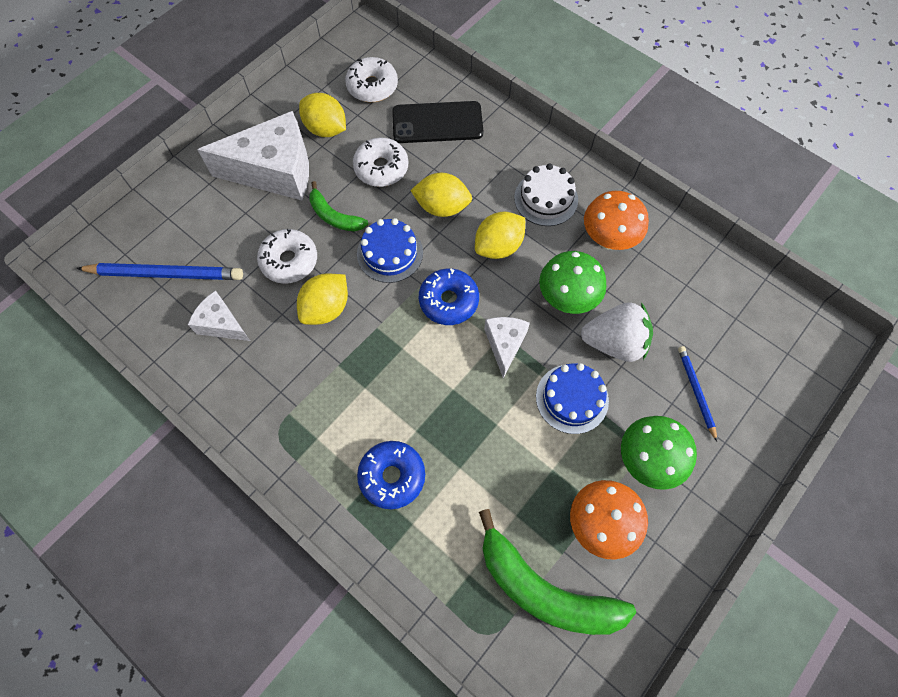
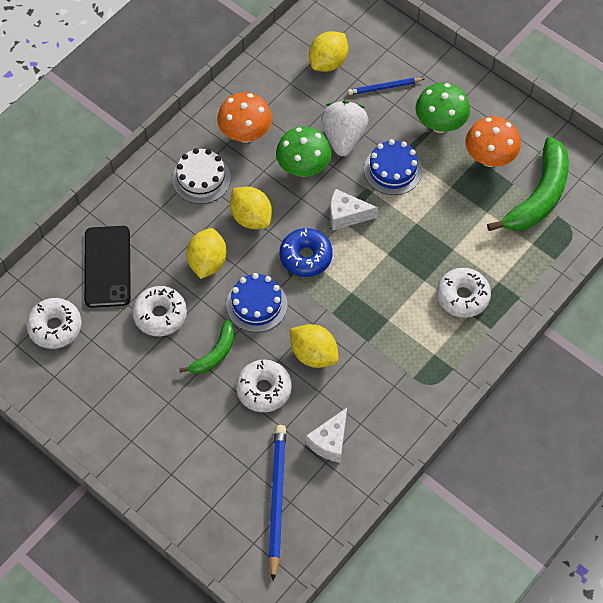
camera: 90 degrees left, 5 degrees down
white cheese [197,111,309,200] -> none
yellow lemon [299,93,346,137] -> yellow lemon moved to [309,31,348,72]
blue donut [357,441,425,509] -> white donut [437,268,491,318]

